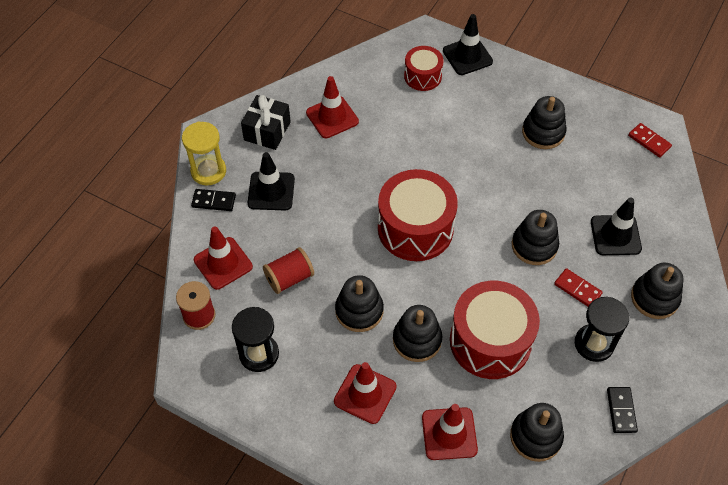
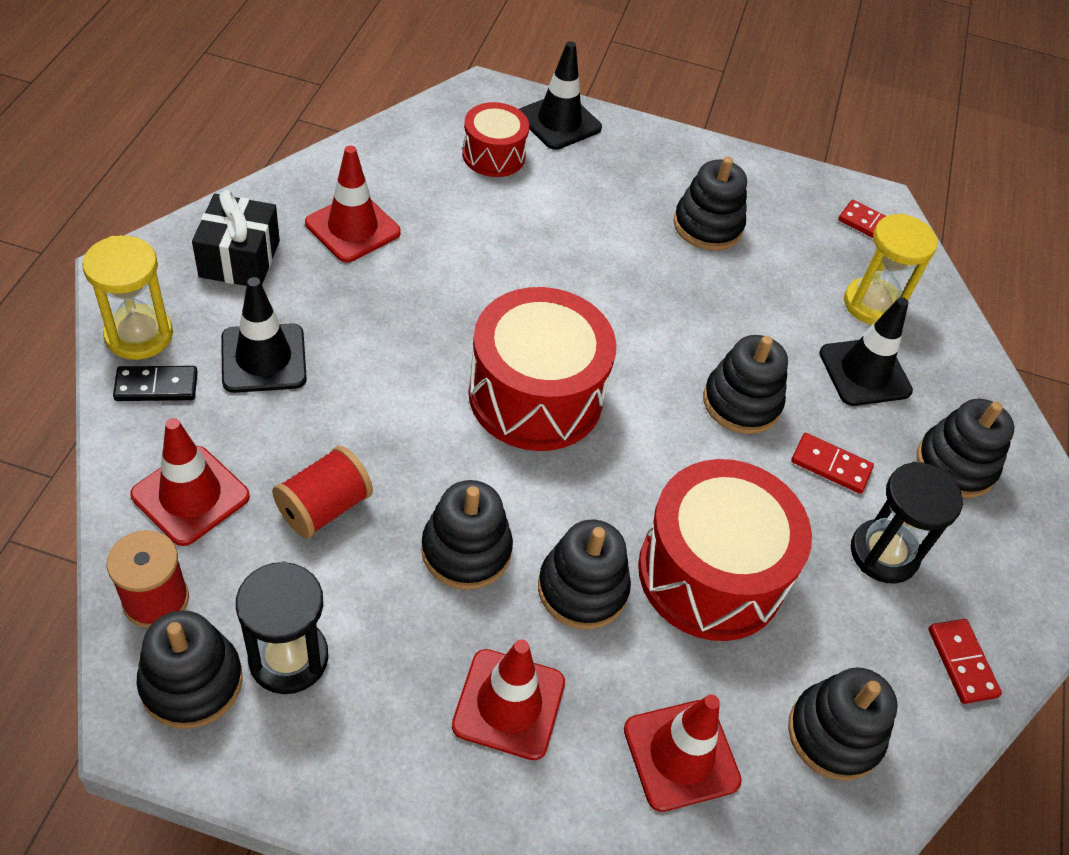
camera: 20 degrees left, 5 degrees down
black domino [607,387,638,433] -> red domino [928,619,1002,704]
none -> black stacking toy [137,610,243,729]
none -> yellow hourglass [844,214,937,325]

